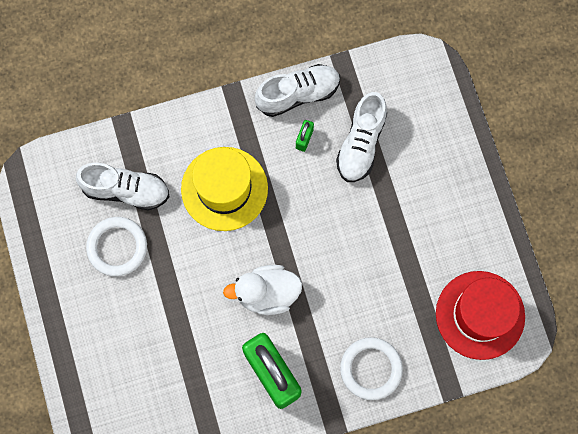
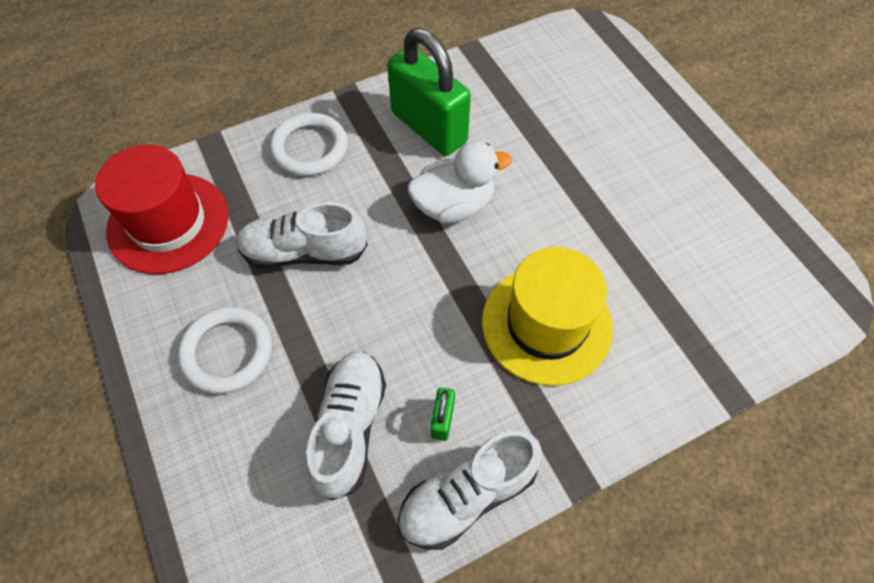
camera: 170 degrees right, 15 degrees down
white shoe [76,163,169,211] -> white shoe moved to [236,202,368,269]
white ring [86,217,147,276] -> white ring moved to [178,307,272,394]

